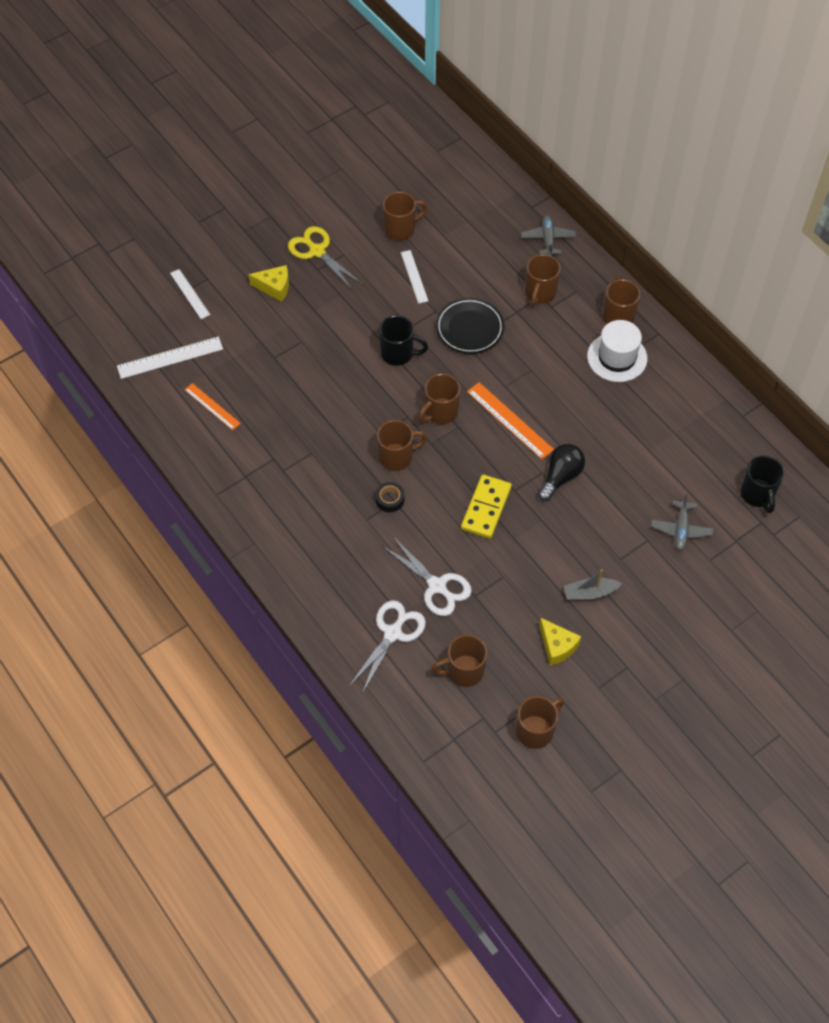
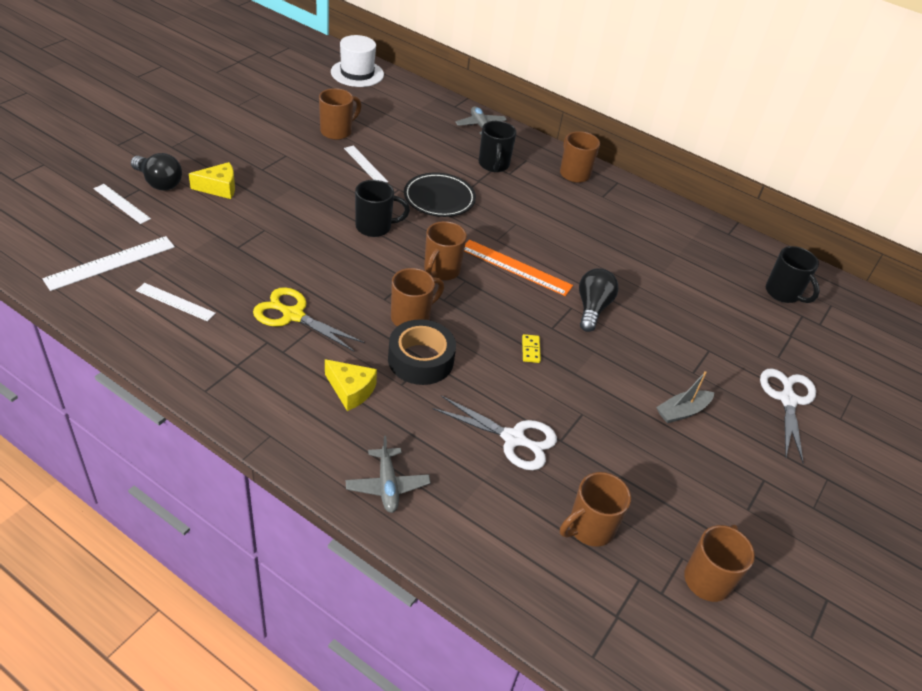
camera: 25 degrees left, 15 degrees down
orange ruler [185,383,241,430] -> white ruler [136,283,216,321]
yellow scissors [288,226,362,289] -> yellow scissors moved to [253,287,364,352]
white scissors [349,600,426,694] -> white scissors moved to [760,369,816,463]
black tape [375,482,404,512] -> black tape [388,319,456,385], size x1.91
yellow domino [461,474,512,539] -> yellow domino [522,334,541,363], size x0.46
brown mug [525,254,560,307] -> black mug [479,121,516,172]
yellow cheese [539,618,581,666] -> yellow cheese moved to [325,359,377,411]
white hat [587,320,647,382] -> white hat moved to [331,35,384,87]
grey plane [651,494,713,551] -> grey plane moved to [345,436,430,513]
none -> black light bulb [131,153,182,191]

